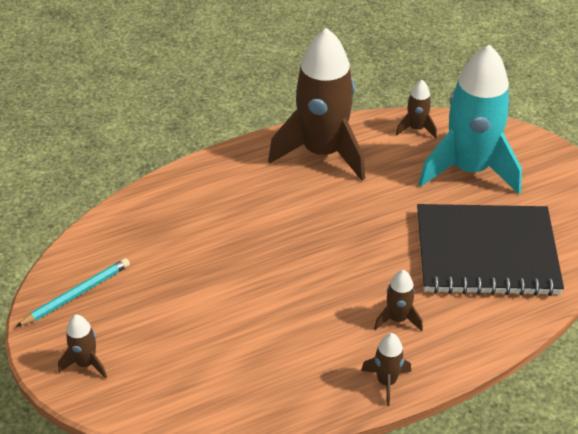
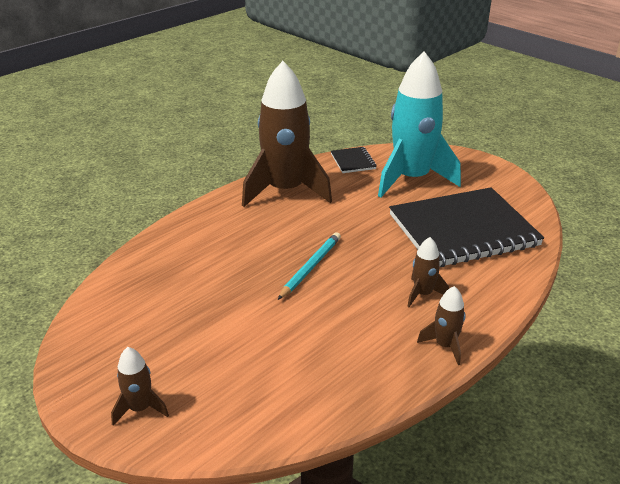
camera: 20 degrees left, 10 degrees down
turquoise pencil [16,258,130,327] -> turquoise pencil moved to [278,232,341,300]
brown rocket [396,80,437,138] -> black notebook [331,147,377,173]

